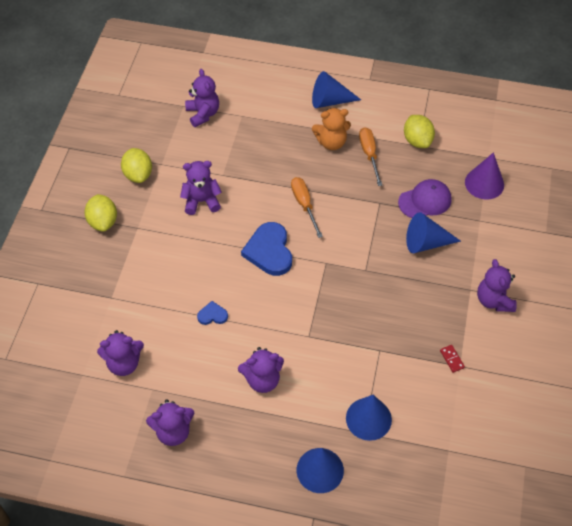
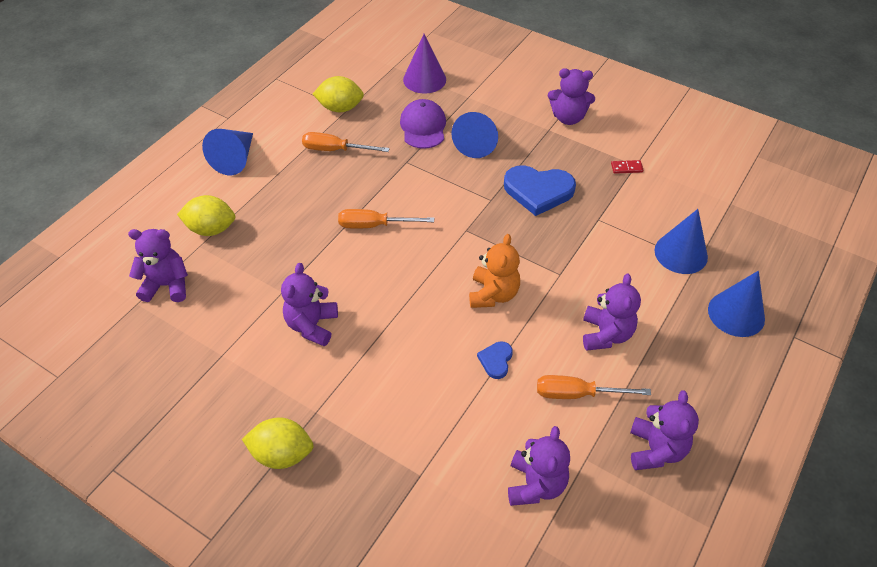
camera: 70 degrees left, 5 degrees down
yellow lemon [121,148,152,183] -> yellow lemon moved to [177,195,235,236]
blue heart [241,222,292,276] -> blue heart moved to [504,165,576,216]
orange teddy bear [312,108,351,150] -> orange teddy bear moved to [469,234,520,308]
none -> orange screwdriver [537,375,651,399]

